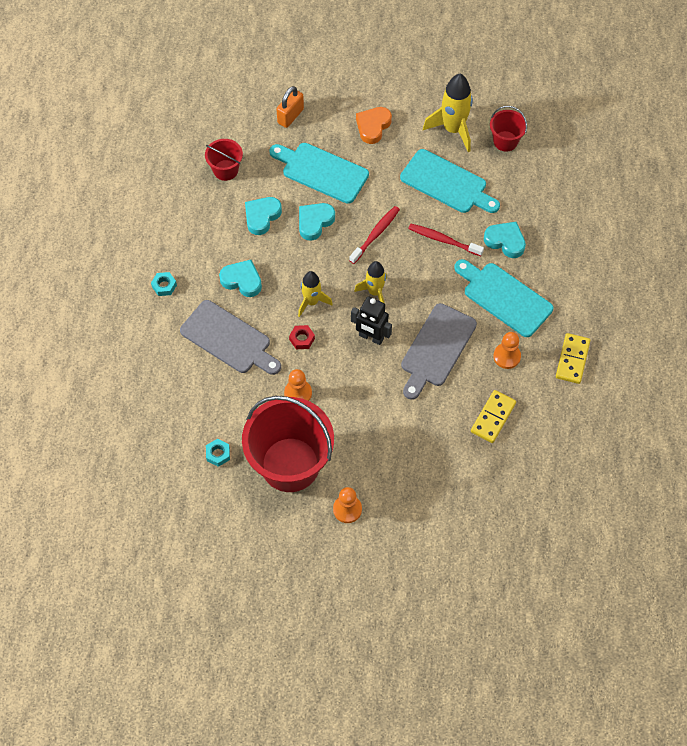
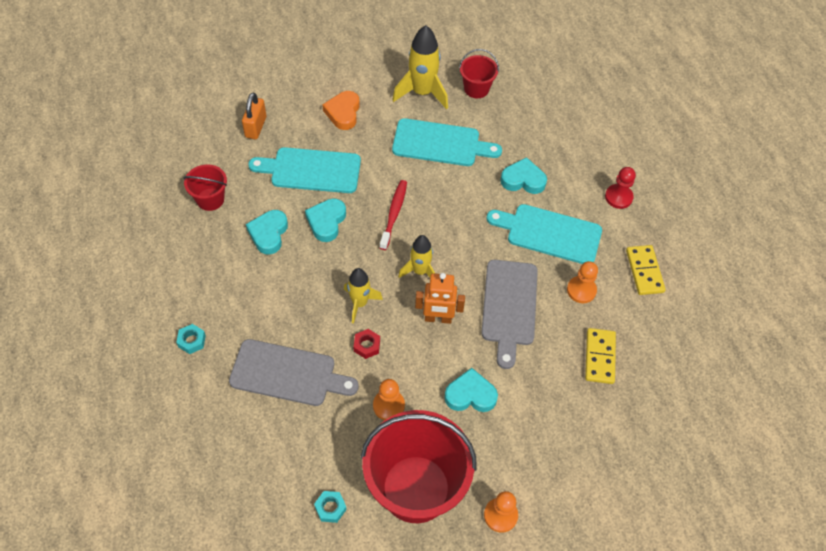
camera: 25 degrees left, 5 degrees down
turquoise heart [219,260,262,297] -> turquoise heart moved to [444,368,498,412]
black robot [351,296,392,345] -> orange robot [415,273,465,324]
red toothbrush [408,224,484,256] -> none
none -> red pawn [605,167,636,209]

